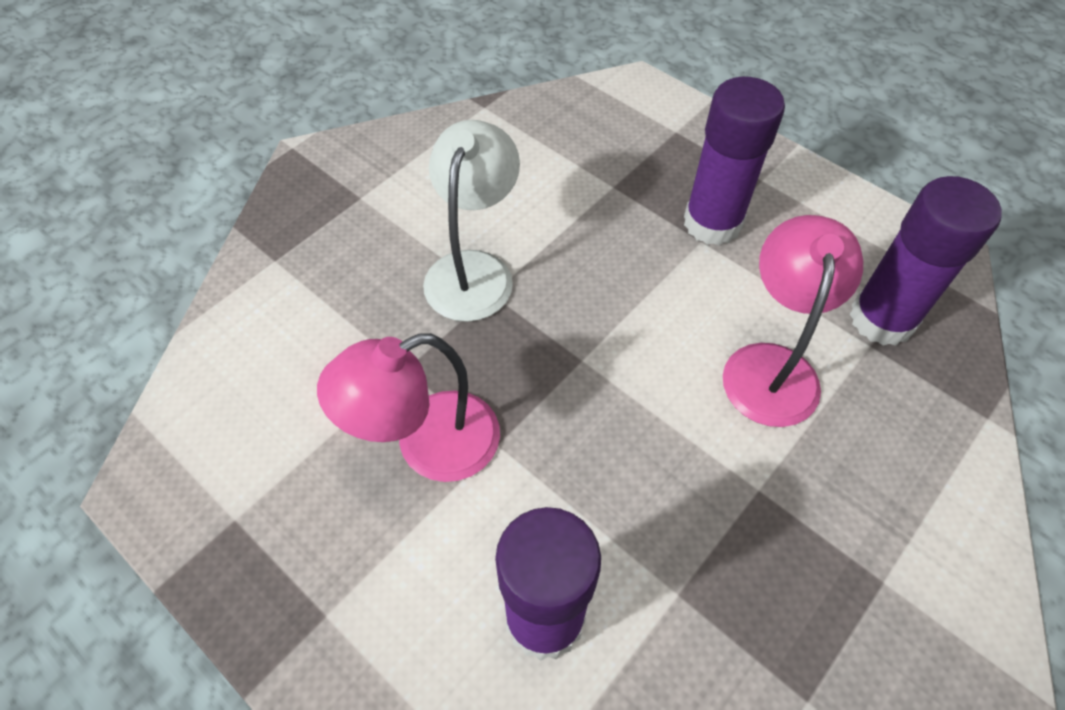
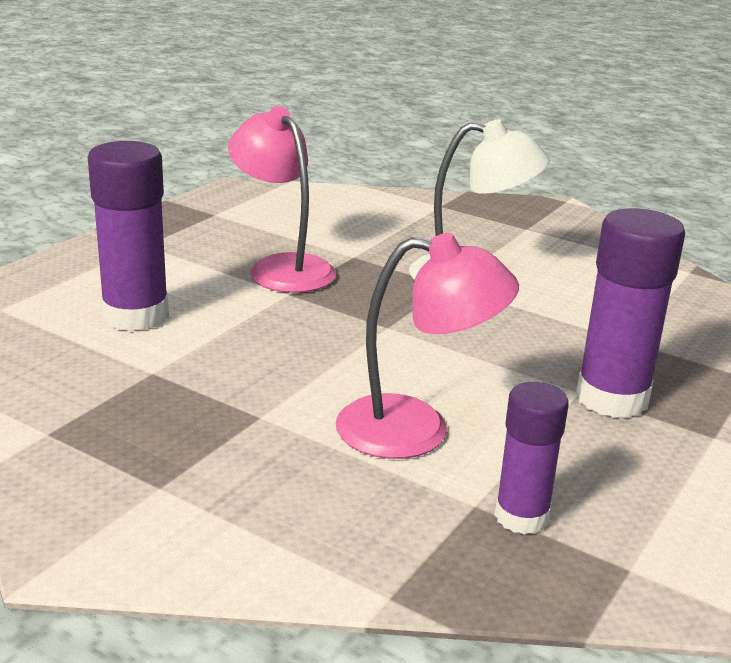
camera: 80 degrees right, 30 degrees down
purple glue stick [849,176,1002,346] -> purple glue stick [495,382,569,534], size x0.62

